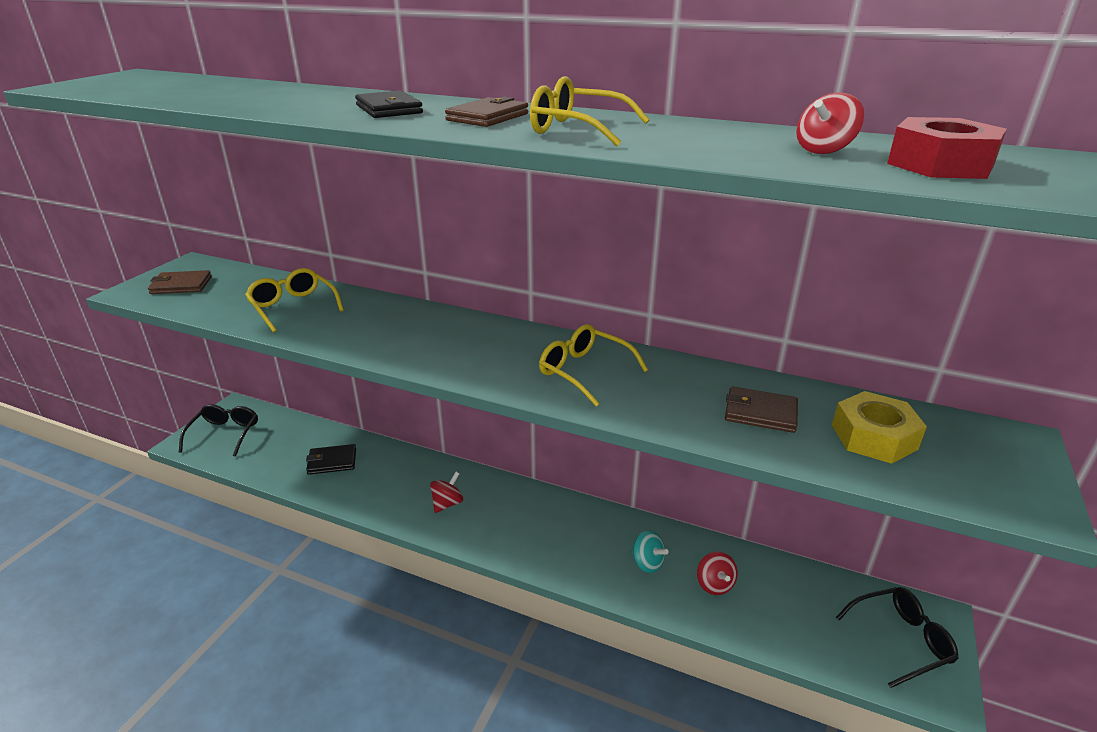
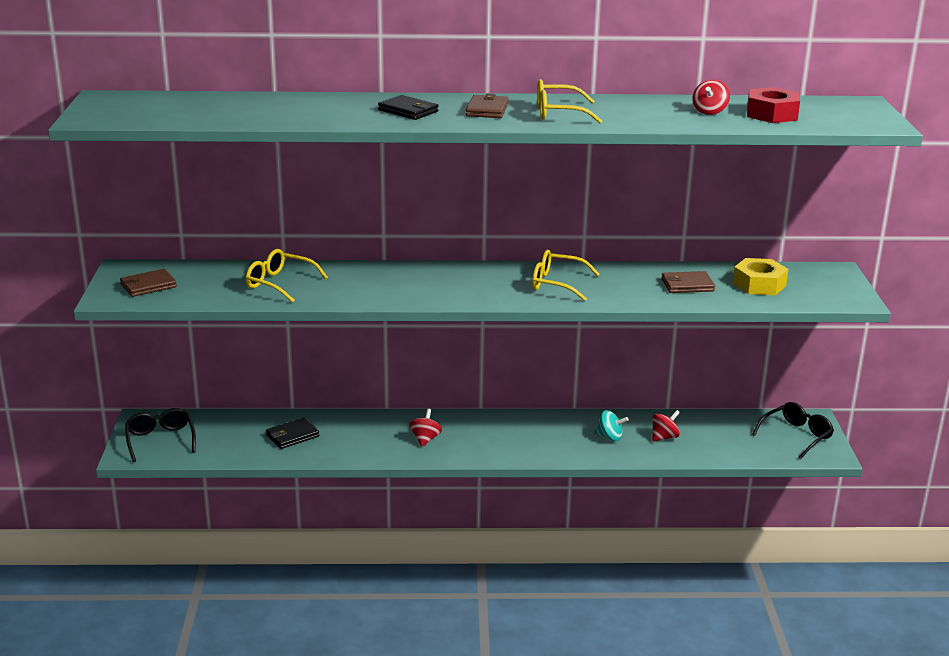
camera: 25 degrees left, 5 degrees down
red spinning top [697,552,738,595] -> red spinning top turned 90 degrees counterclockwise [652,410,680,442]

